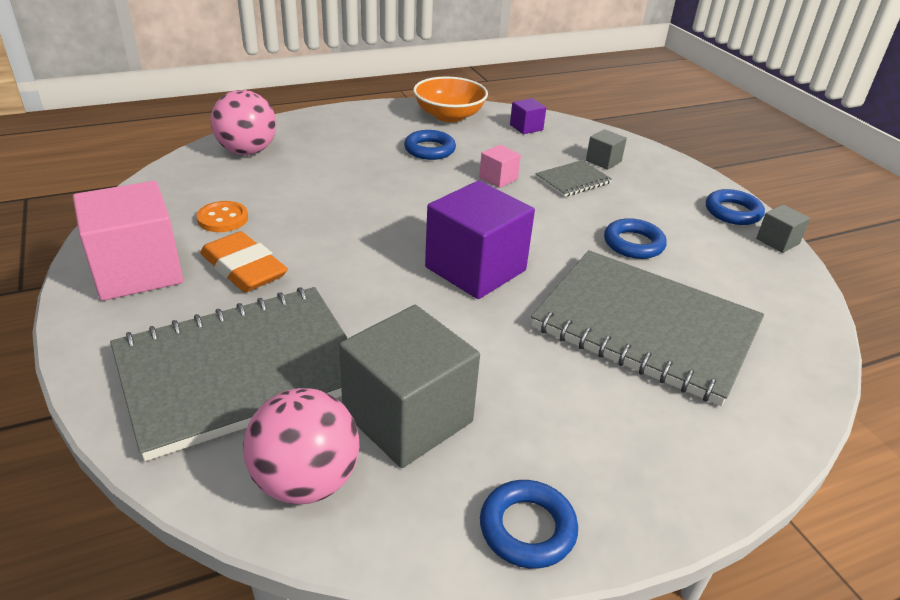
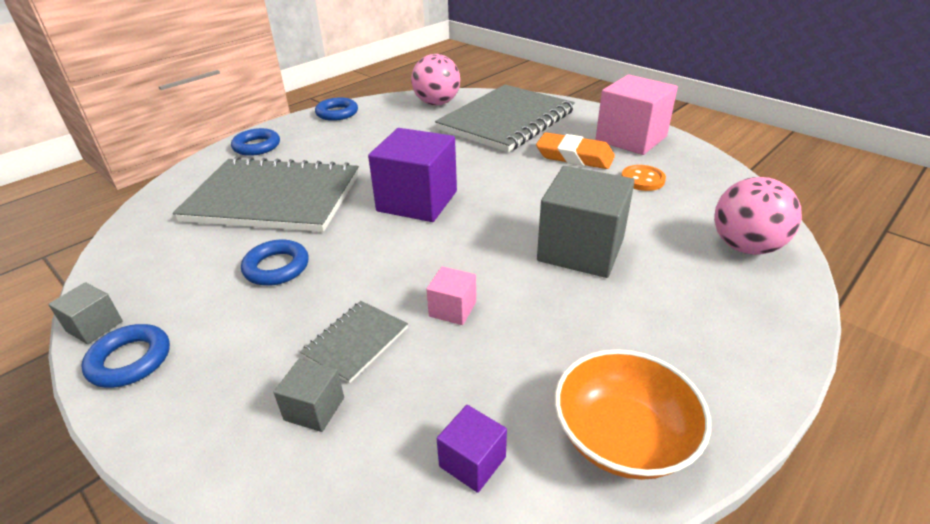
camera: 160 degrees right, 0 degrees up
grey cube [339,305,480,468] -> grey cube moved to [537,166,635,278]
blue ring [404,130,456,160] -> blue ring moved to [231,128,280,156]

